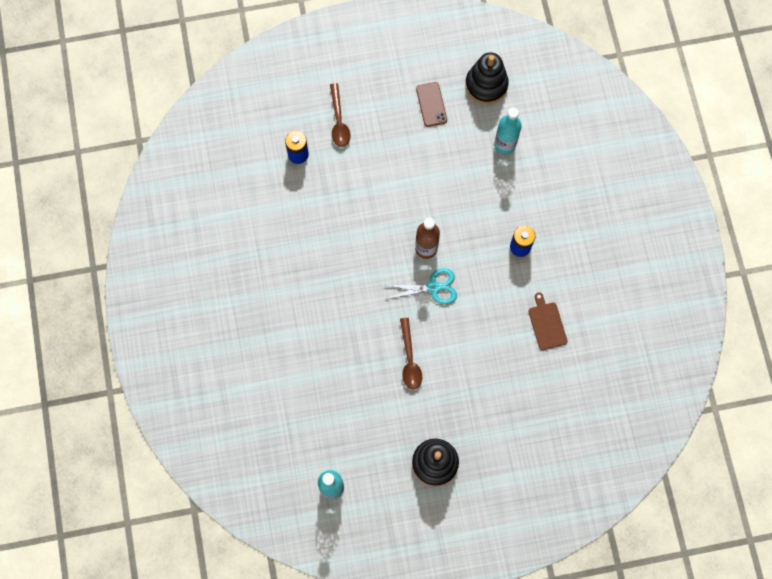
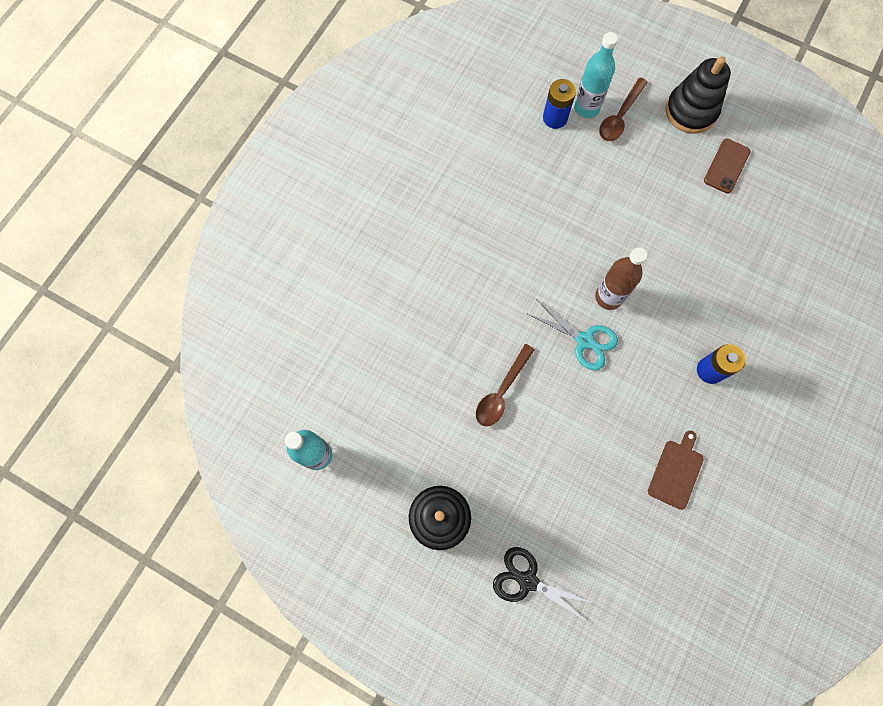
camera: 40 degrees right, 0 degrees up
black stacking toy [465,53,509,104] -> black stacking toy moved to [665,57,731,134]
turquoise bottle [494,107,522,155] -> turquoise bottle moved to [574,32,618,118]
none -> black scissors [493,547,596,623]

